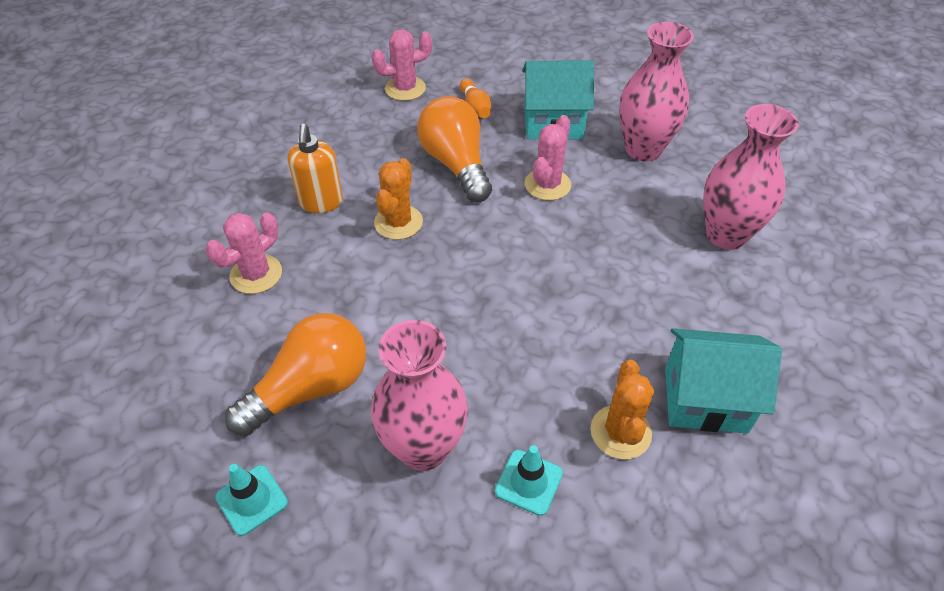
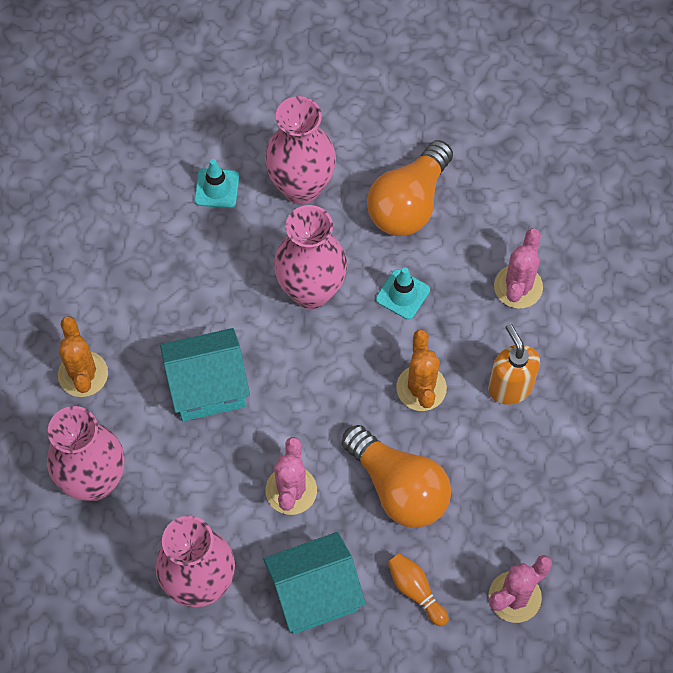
camera: 160 degrees right, 15 degrees up
turquoise traffic cone [215,464,288,536] -> turquoise traffic cone moved to [376,268,430,320]
orange cactus [590,360,654,459] -> orange cactus moved to [58,316,108,397]
turquoise house [665,328,782,434] -> turquoise house moved to [160,328,250,421]
none -> pink vase [274,205,347,309]

